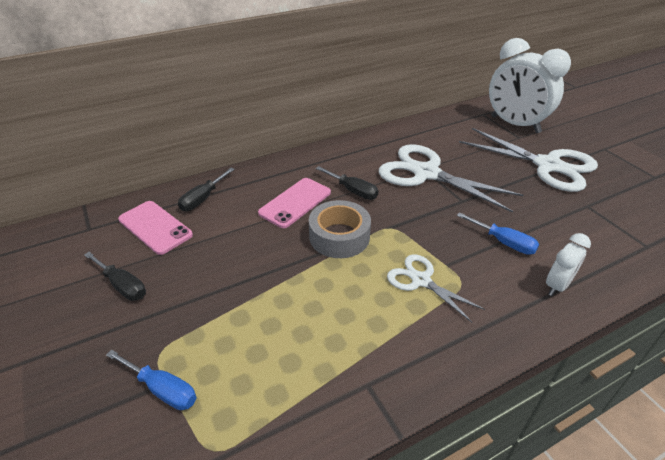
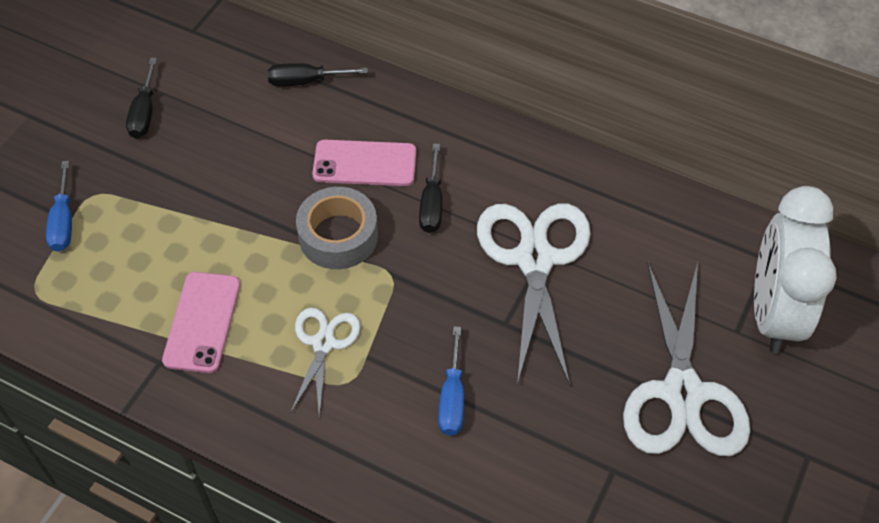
camera: 55 degrees right, 15 degrees up
pink phone [118,201,193,255] -> pink phone moved to [162,272,240,373]
white clock [546,233,591,296] -> none

